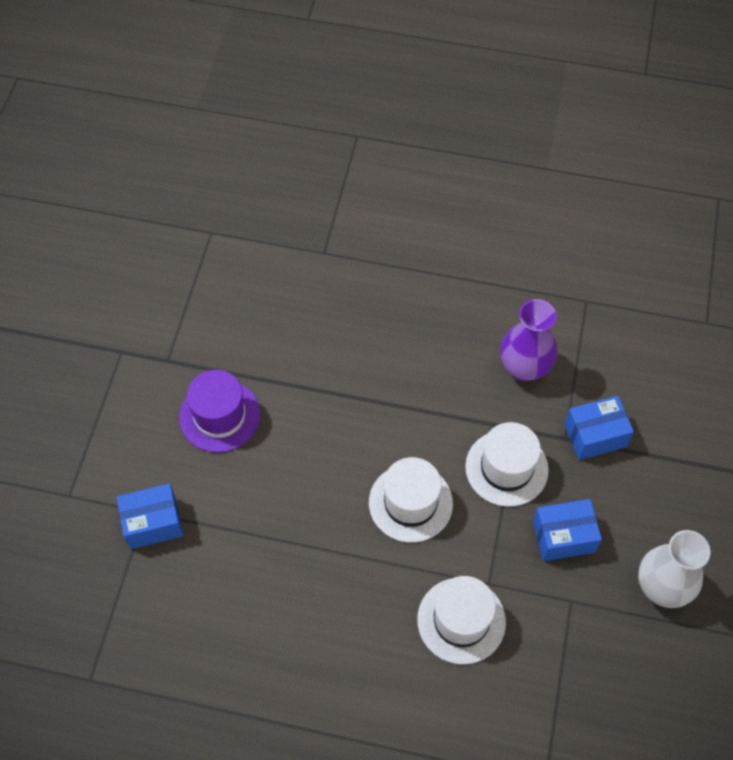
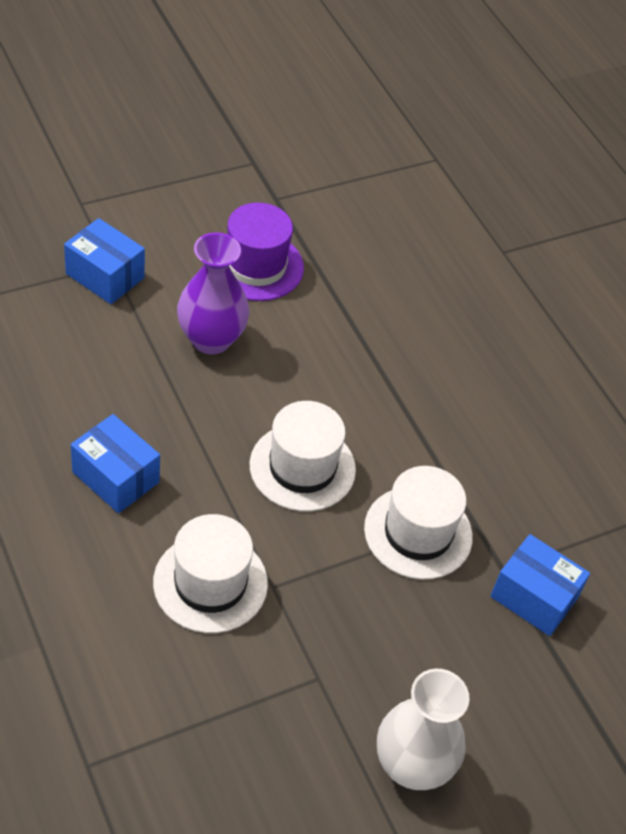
camera: 45 degrees right, 10 degrees down
purple vase [500,299,558,381] -> purple vase moved to [177,232,249,354]
blue box [533,499,602,561] -> blue box moved to [71,414,160,513]

